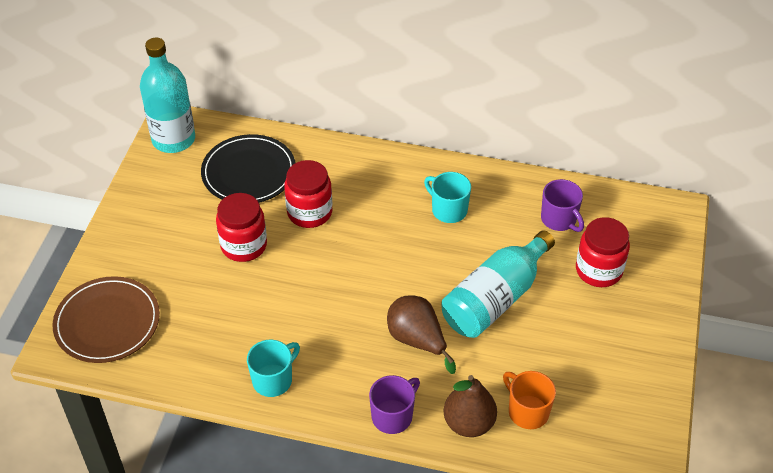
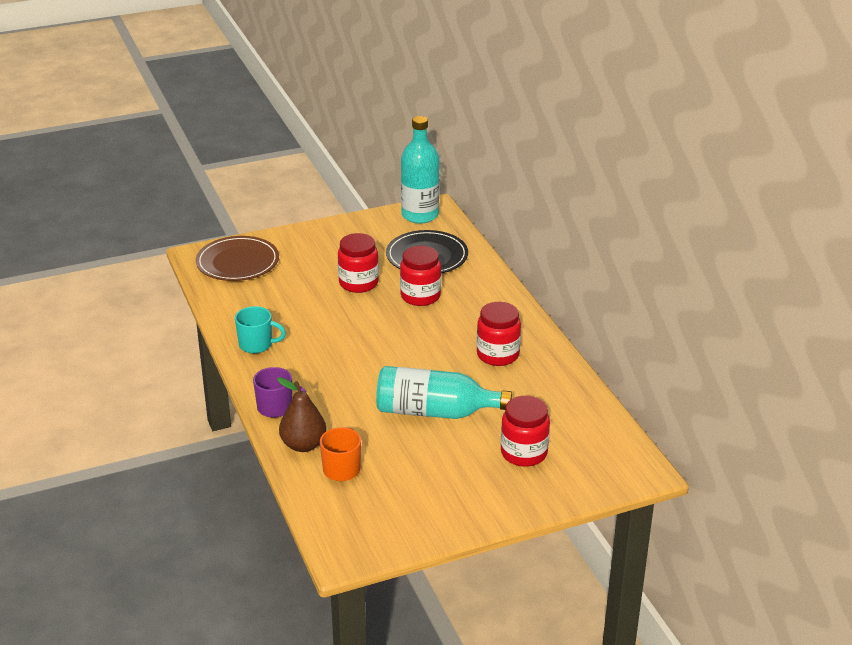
camera: 55 degrees right, 15 degrees down
brown pear [387,295,456,374] -> none
turquoise mug [424,172,471,223] -> red jar [477,302,521,366]
purple mug [541,179,584,232] -> none

